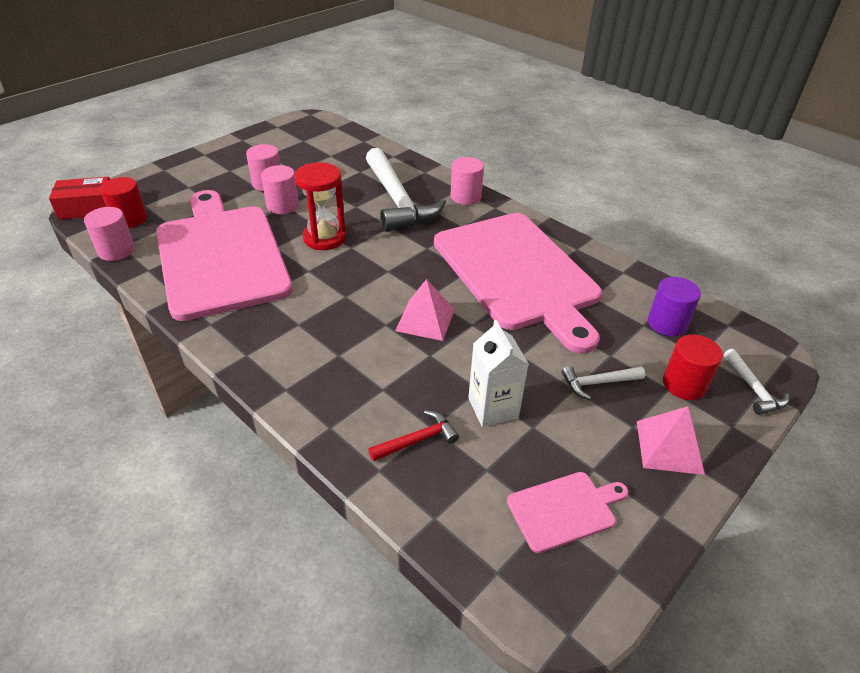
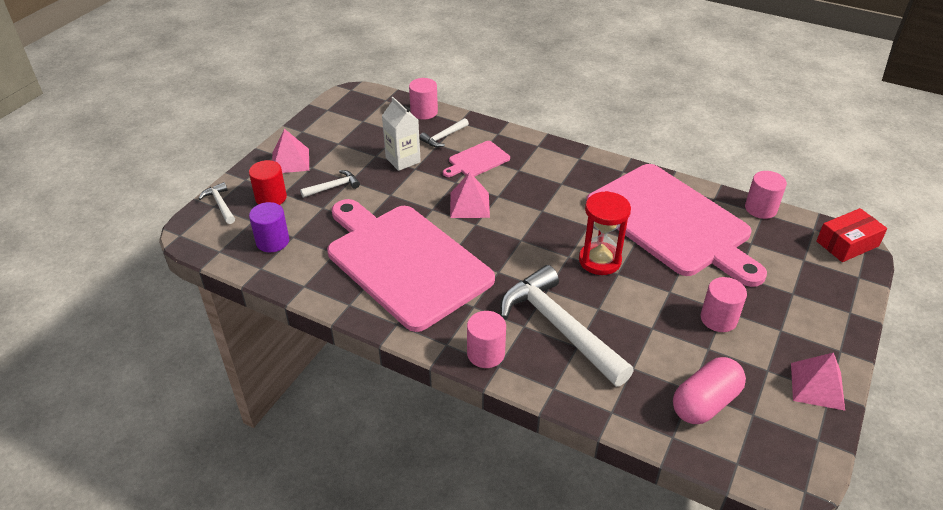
camera: 165 degrees right, 0 degrees up
red cylinder [100,177,147,228] -> none
pink cylinder [261,165,299,214] -> pink cylinder moved to [409,78,438,120]
red hammer [368,410,459,462] -> white hammer [420,118,469,147]
pink cutting board [507,472,628,553] -> pink cutting board moved to [443,141,510,177]
none -> pink capsule [673,357,746,424]
none -> pink pyramid [791,352,845,411]

